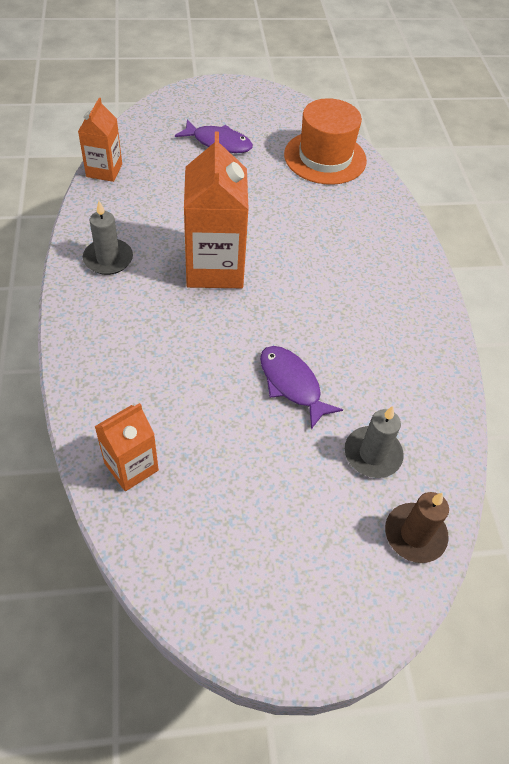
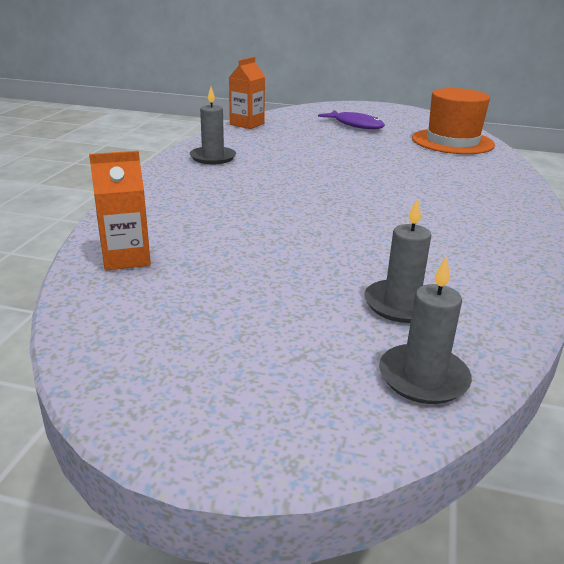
camera: 25 degrees right, 25 degrees down
orange carton [184,132,249,288] -> none
purple fish [260,346,343,429] -> none
brown candle [385,492,449,563] -> grey candle [379,257,472,404]

